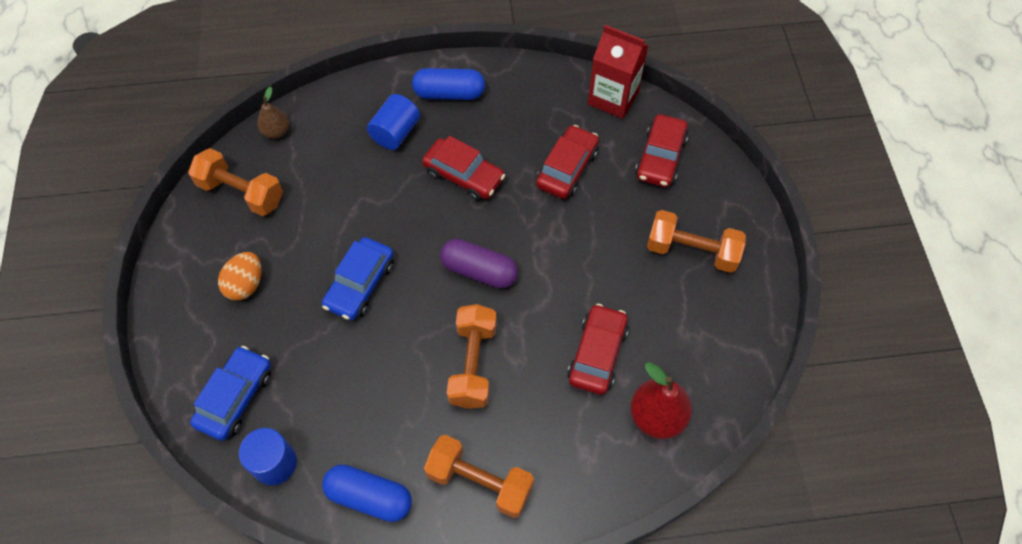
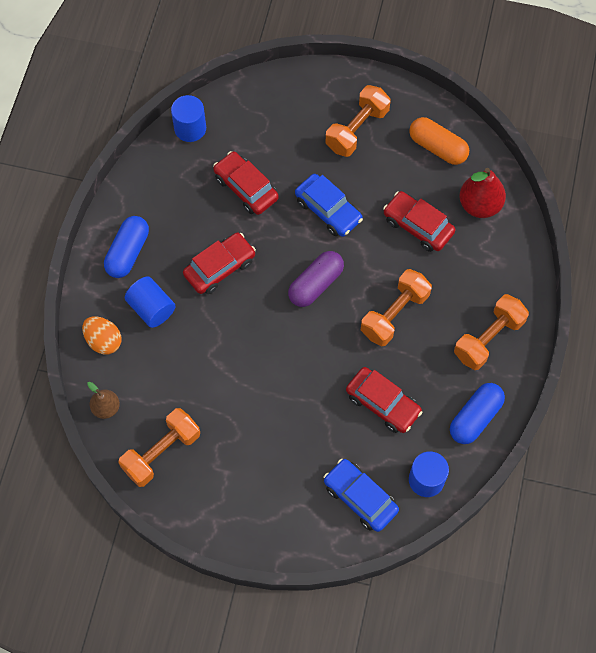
camera: 70 degrees left, 5 degrees up
orange egg [218,252,262,301] -> orange egg moved to [82,316,121,355]
blue car [322,237,394,320] -> blue car moved to [295,174,363,237]
orange dumbbell [447,304,497,409] -> orange dumbbell turned 75 degrees counterclockwise [361,269,432,346]
red carton [588,25,649,119] -> blue cylinder [171,95,206,142]
red car [635,114,688,187] -> red car moved to [346,367,423,433]
none -> orange capsule [409,117,469,165]

